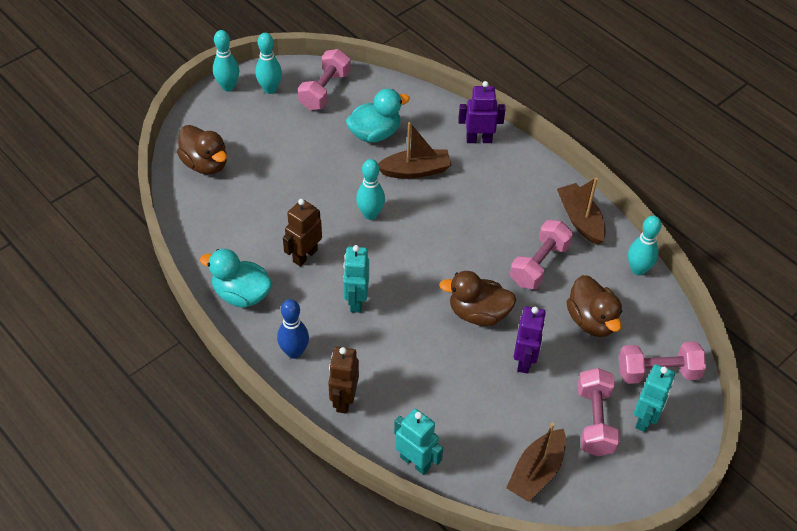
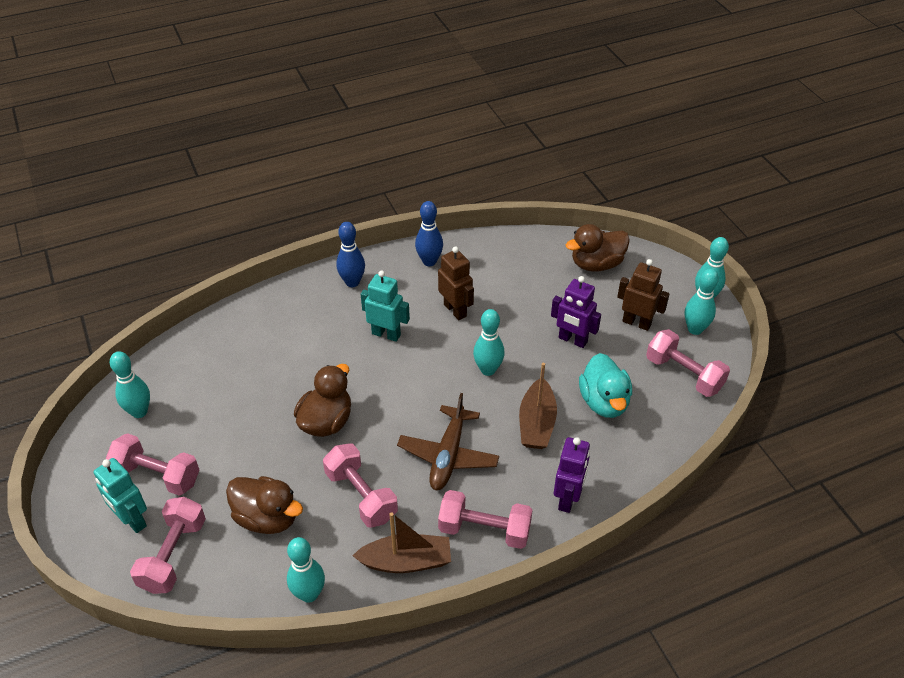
camera: 110 degrees right, 5 degrees down
turquoise duck [200,249,272,308] -> blue bowling pin [415,201,443,266]
brown robot [328,347,359,414] -> brown robot moved to [617,259,670,331]
turquoise robot [394,409,443,475] -> none
brown boat [506,422,566,502] -> turquoise bowling pin [110,351,150,418]
purple robot [514,306,546,373] -> purple robot moved to [551,276,601,348]
brown duck [566,275,622,337] -> brown duck turned 150 degrees counterclockwise [226,476,303,534]
none -> brown plane [397,393,499,490]
none -> pink dumbbell [438,490,532,549]

